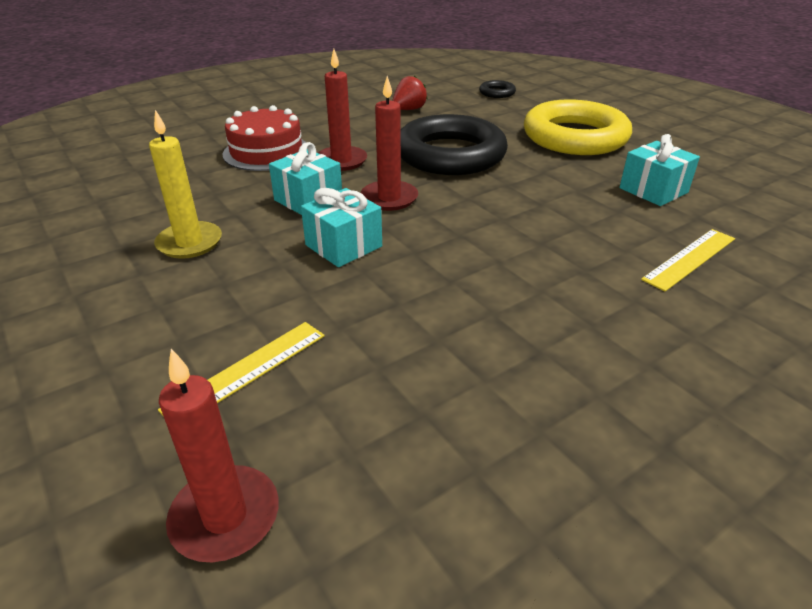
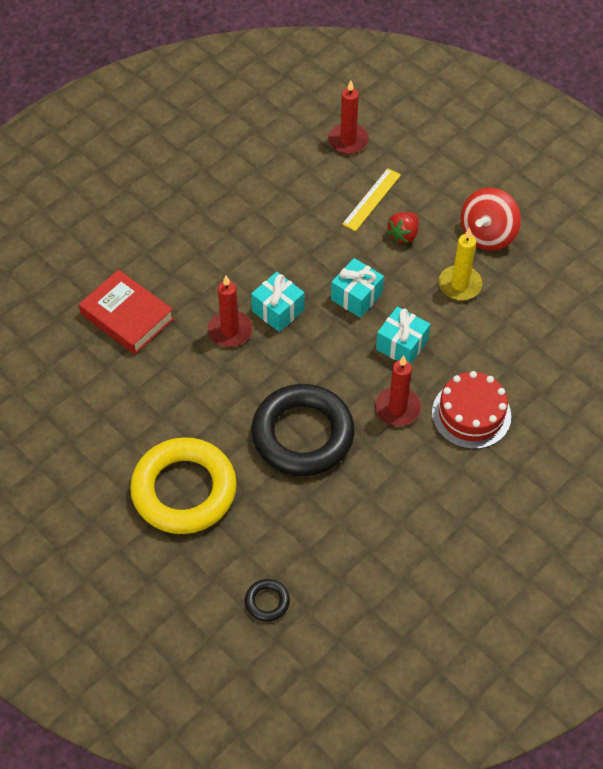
camera: 170 degrees right, 20 degrees up
red candle [361,76,418,211] -> red candle moved to [208,276,253,347]
red strawberry [392,75,428,110] -> red strawberry moved to [387,212,419,243]
turquoise gift [619,134,700,206] -> turquoise gift moved to [251,272,305,332]
yellow ruler [641,229,735,291] -> red book [79,270,174,354]
none -> red spinning top [461,188,521,251]

